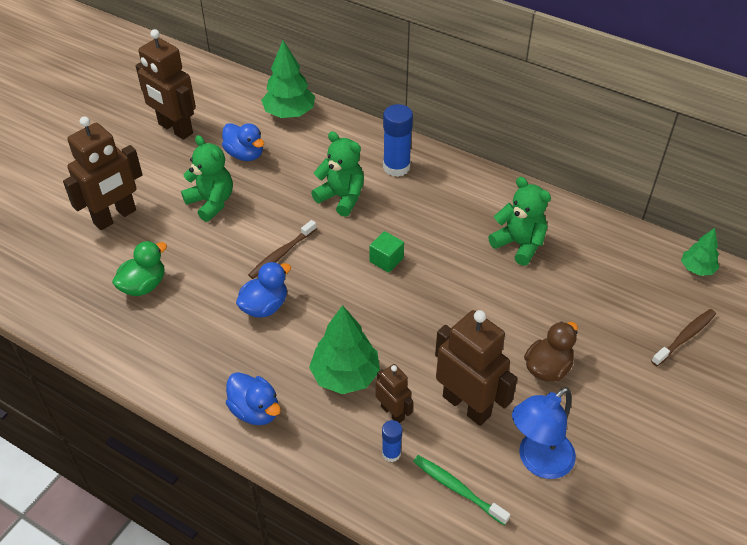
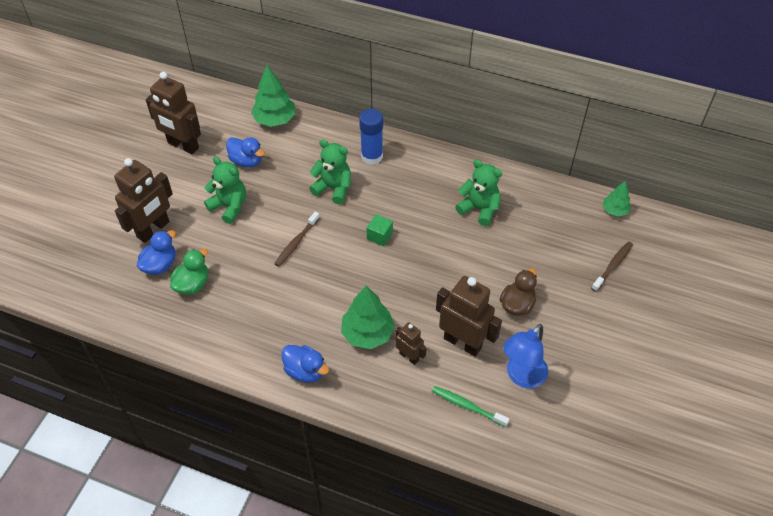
camera: 10 degrees left, 5 degrees up
blue duck [236,262,291,318] -> blue duck moved to [137,230,176,275]
blue glue stick [382,420,402,462] -> none

